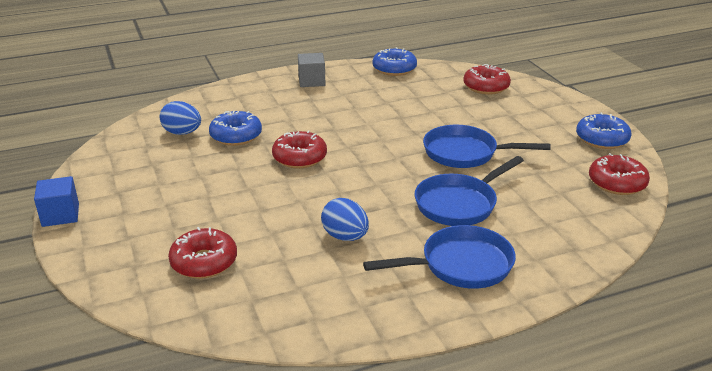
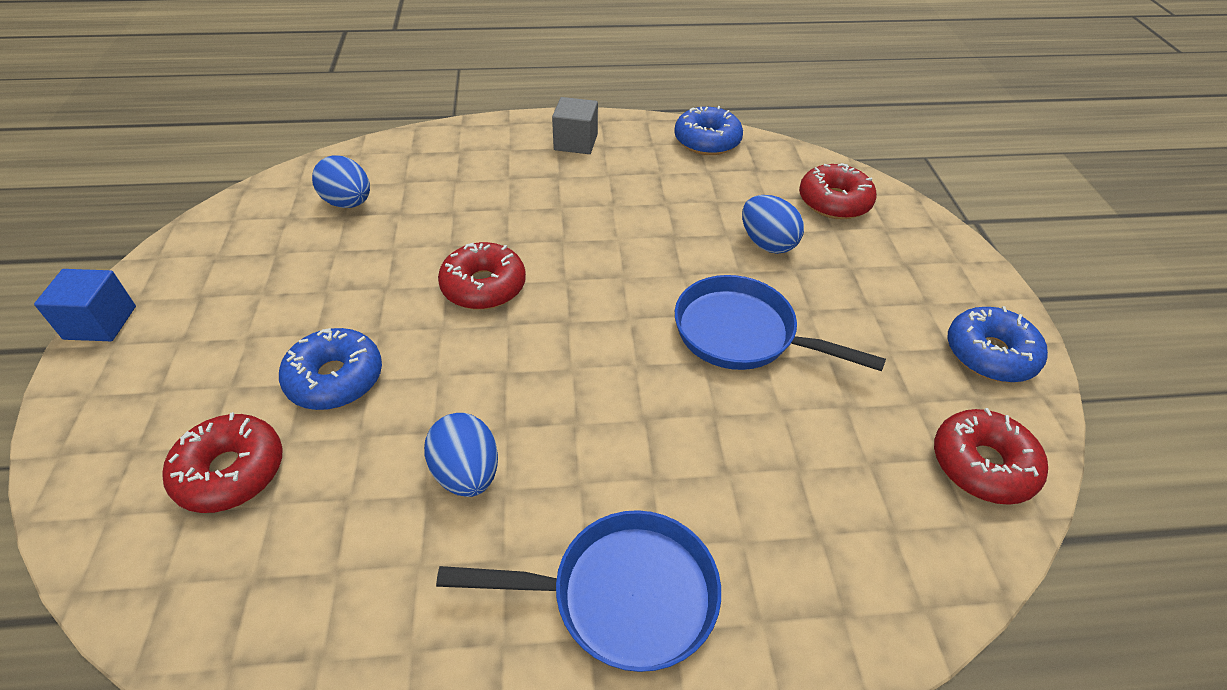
camera: 15 degrees right, 15 degrees up
blue donut [209,111,262,146] -> blue donut moved to [279,328,382,410]
blue pan [415,156,524,226] -> none
none -> blue egg [742,195,804,254]

